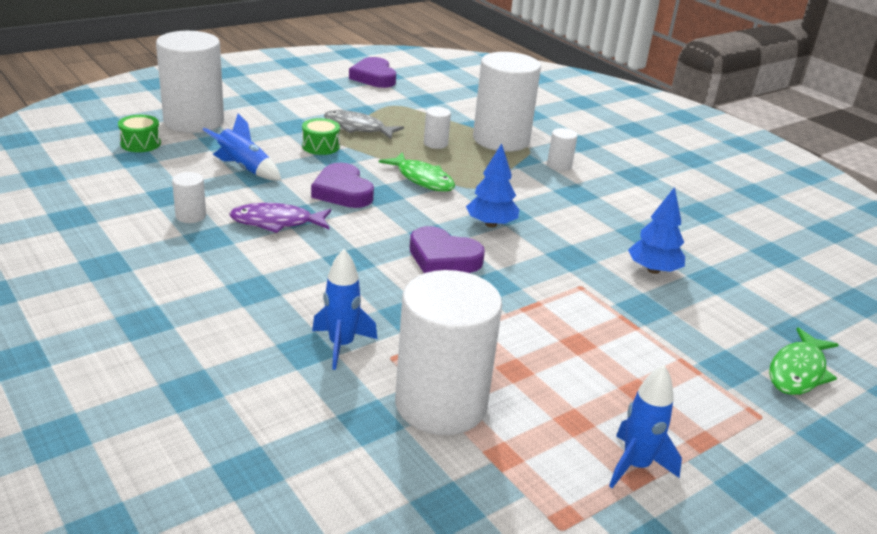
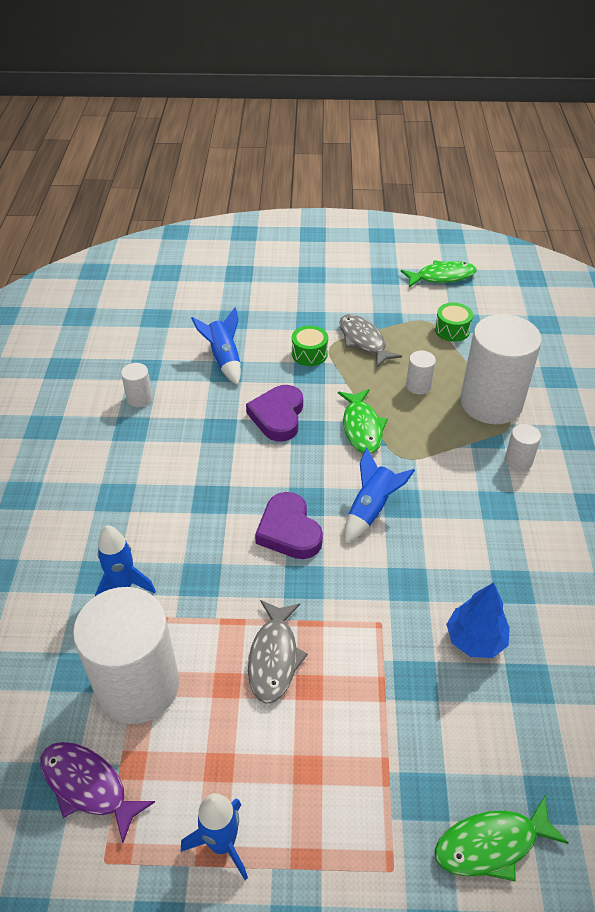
camera: 40 degrees right, 15 degrees up
green drum [118,115,161,152] -> green drum moved to [435,302,473,342]
white cylinder [156,31,224,133] -> none
purple fish [229,203,331,233] -> purple fish moved to [40,742,155,843]
purple heart [349,57,396,88] -> green fish [401,260,477,287]
blue tree [466,143,519,228] -> blue rocket [345,448,415,543]
none -> grey fish [248,600,308,704]

